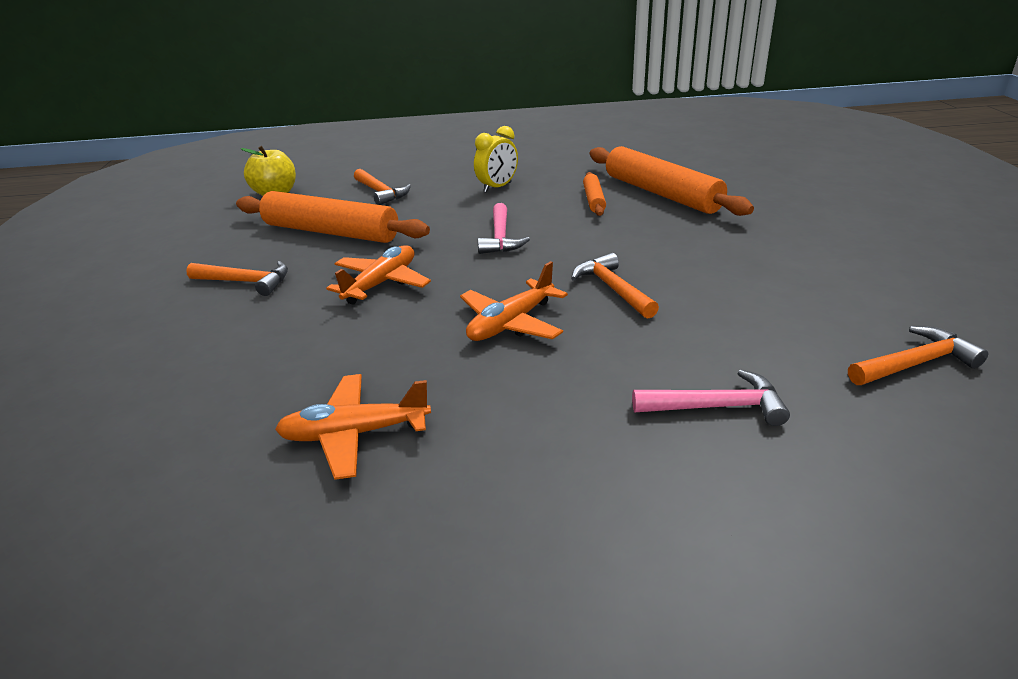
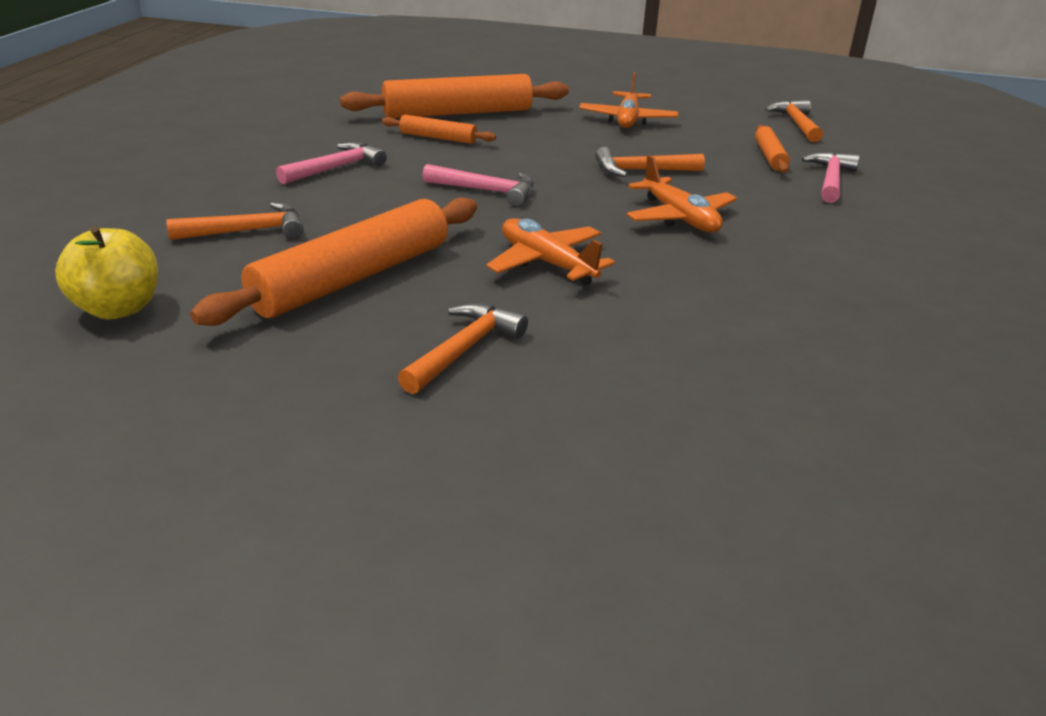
camera: 75 degrees left, 0 degrees up
orange plane [275,374,431,480] -> orange plane moved to [579,72,678,128]
yellow clock [474,126,518,193] -> pink hammer [276,142,387,185]
none -> orange rolling pin [755,125,790,173]

